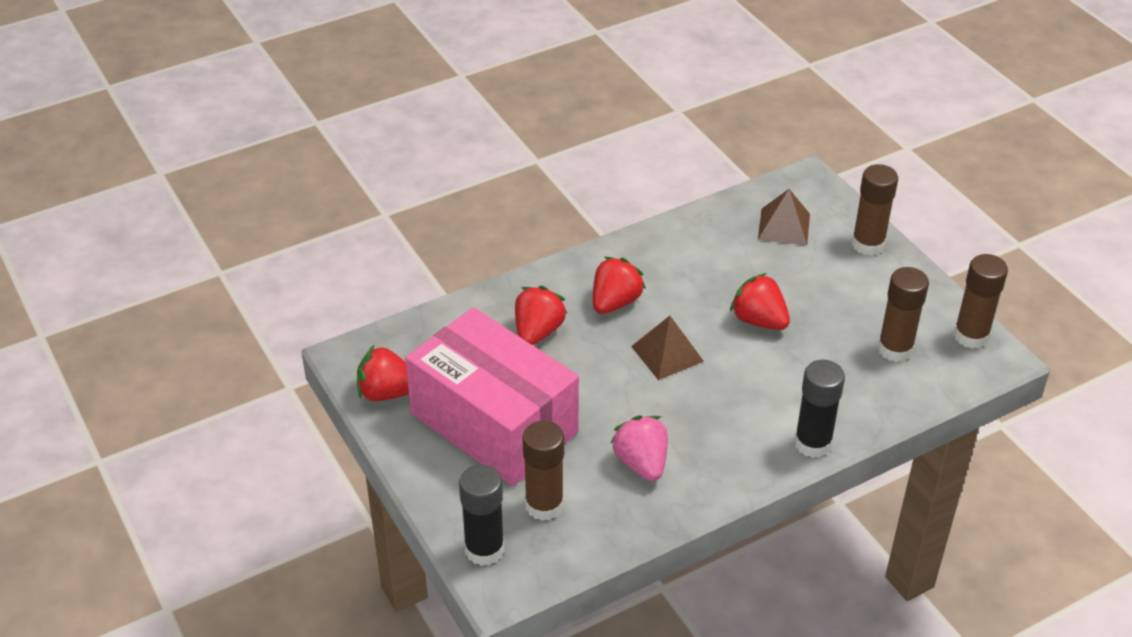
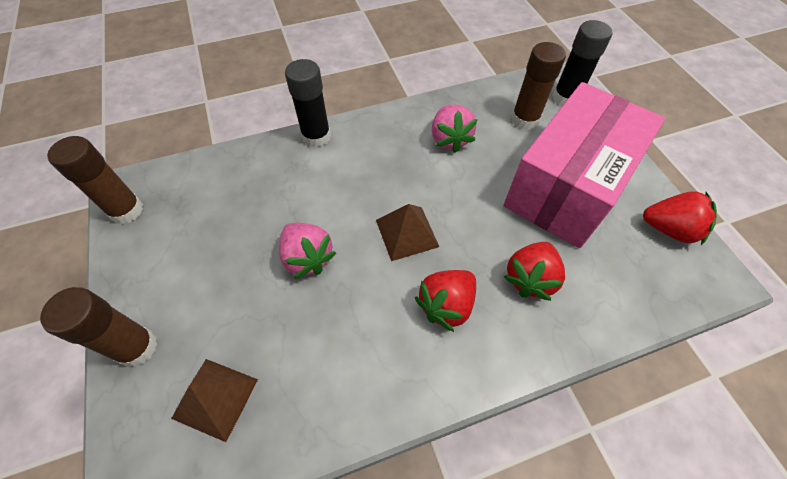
camera: 170 degrees left, 15 degrees up
pink box [405,307,579,486] -> pink box turned 75 degrees clockwise [504,82,665,248]
red strawberry [730,273,790,330] -> pink strawberry [279,223,336,279]
brown glue stick [878,267,929,362] -> none

